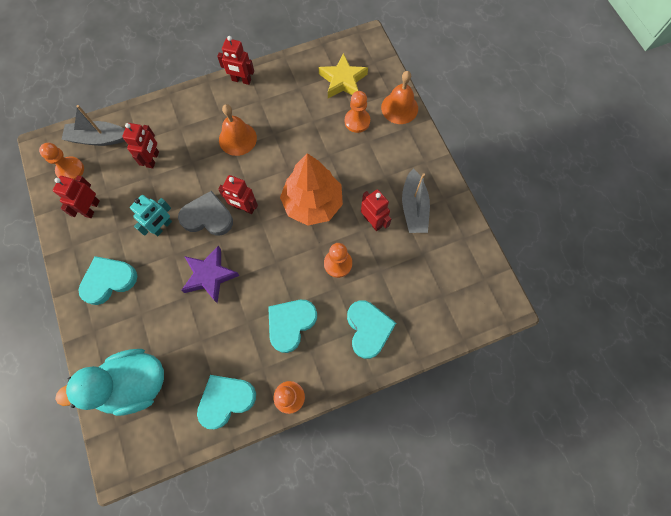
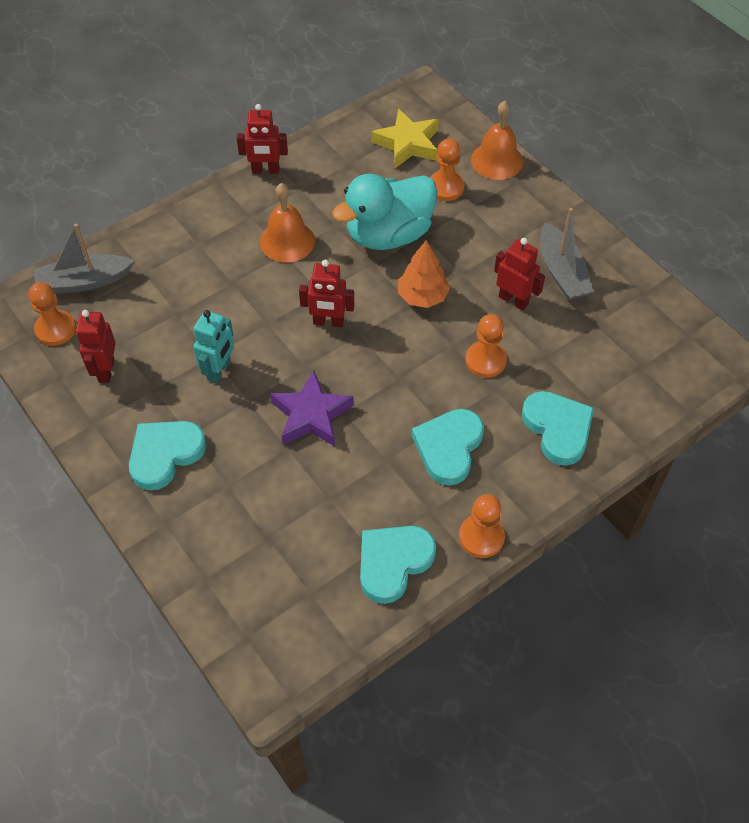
camera: 15 degrees left, 15 degrees down
turquoise duck [55,349,164,416] -> turquoise duck moved to [332,174,438,250]
red robot [122,123,159,168] -> none
grey heart [178,191,233,236] -> none
orange tree [280,153,343,226] -> orange tree [398,240,450,308], size x0.60

